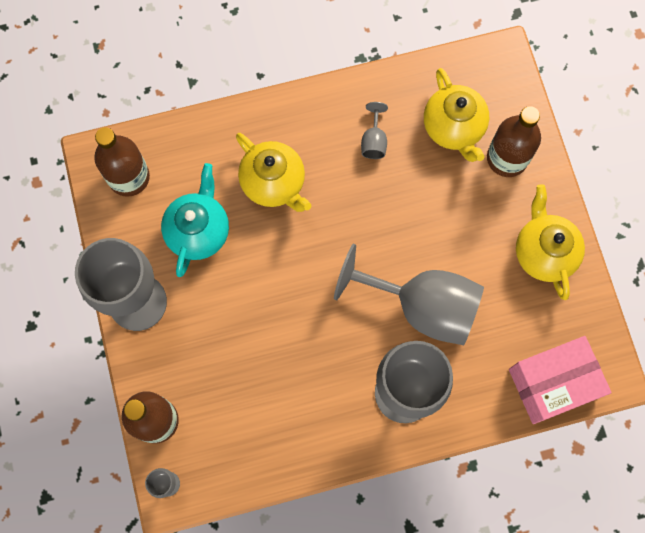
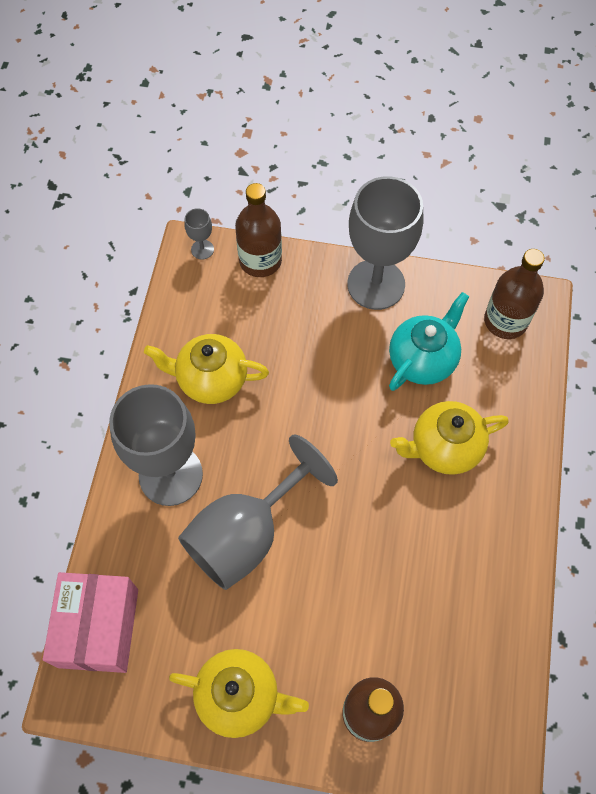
camera: 115 degrees right, 10 degrees down
turquoise teapot [161,163,229,277] -> turquoise teapot turned 90 degrees counterclockwise [389,292,469,391]
grey goblet [361,102,388,159] -> none
yellow teapot [424,68,489,162] -> yellow teapot moved to [144,334,269,404]

